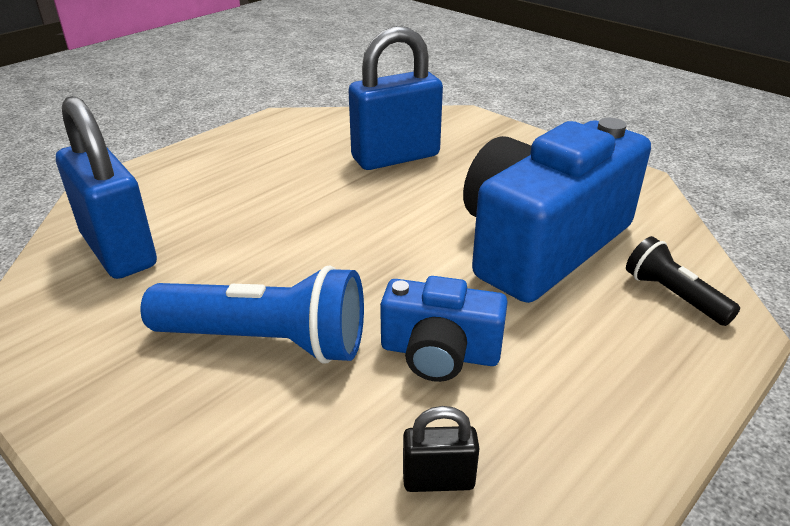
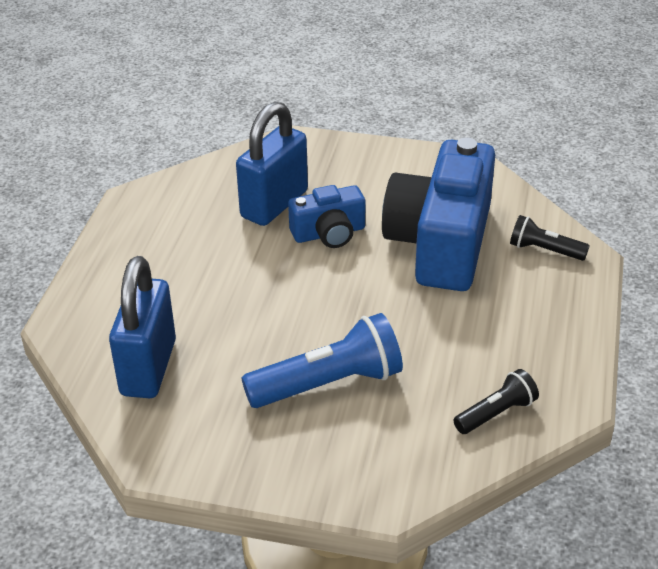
camera: 30 degrees left, 5 degrees up
blue padlock [56,96,157,279] -> blue padlock turned 75 degrees clockwise [109,256,176,398]
blue camera [380,276,508,382] -> blue camera moved to [288,185,365,248]
black padlock [403,406,480,492] -> black flashlight [454,369,539,434]

